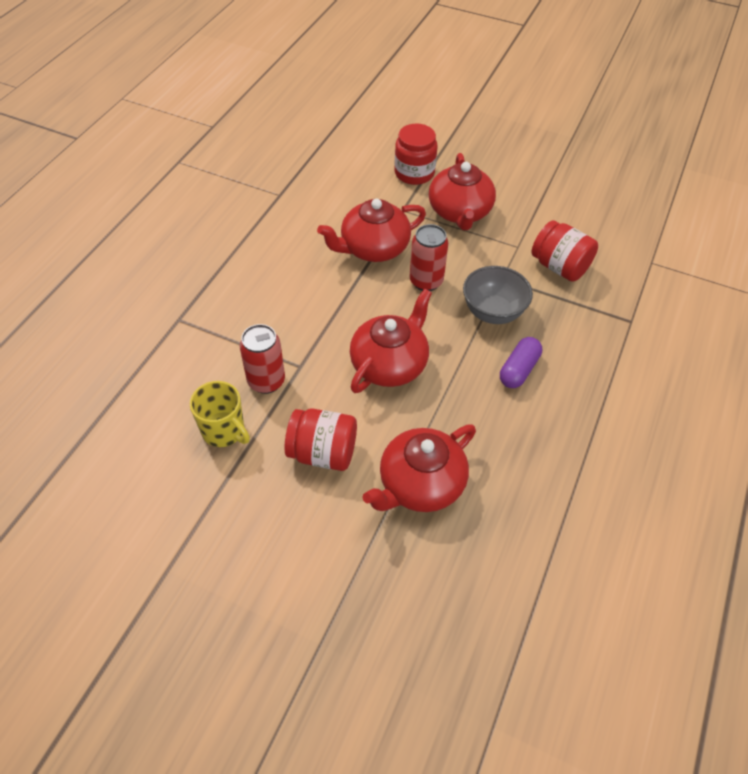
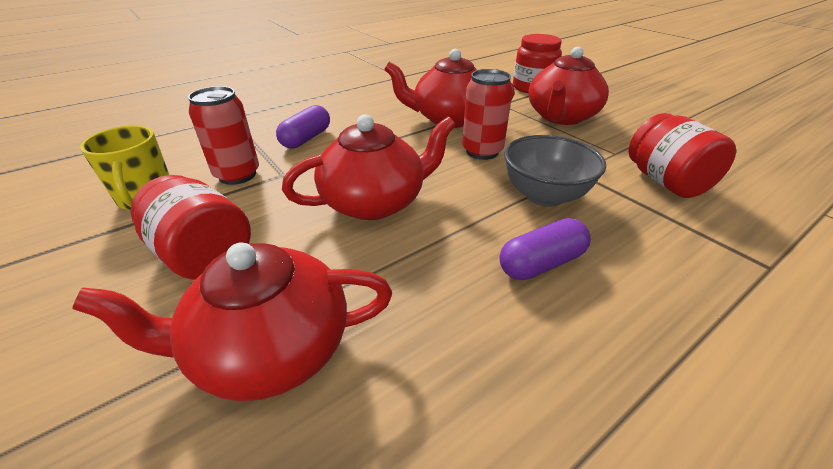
camera: 30 degrees right, 15 degrees down
none -> purple capsule [276,105,330,149]

